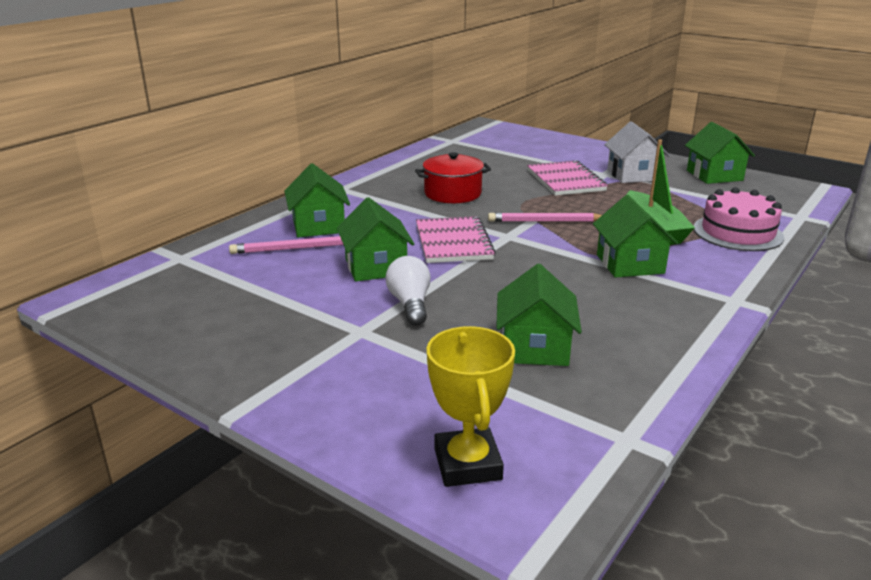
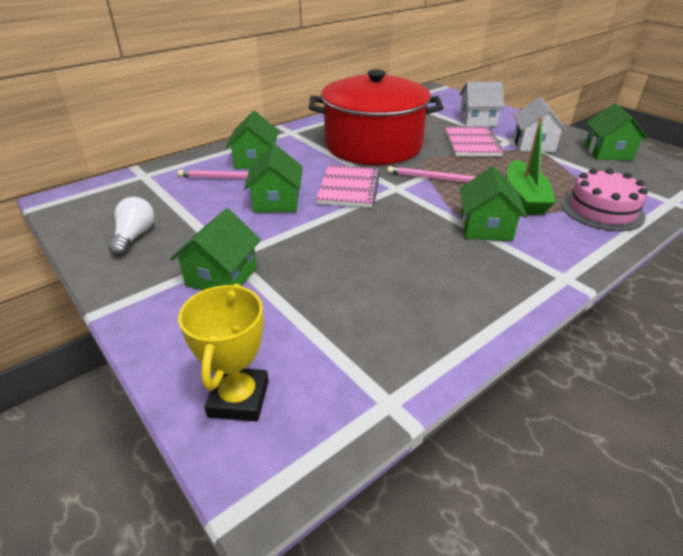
camera: 15 degrees right, 10 degrees up
white light bulb [385,256,431,326] -> white light bulb moved to [109,197,154,257]
red pot [415,152,491,203] -> red pot [309,70,444,165], size x2.11
green house [496,264,582,366] -> green house moved to [170,208,261,290]
none -> white house [460,82,504,127]

